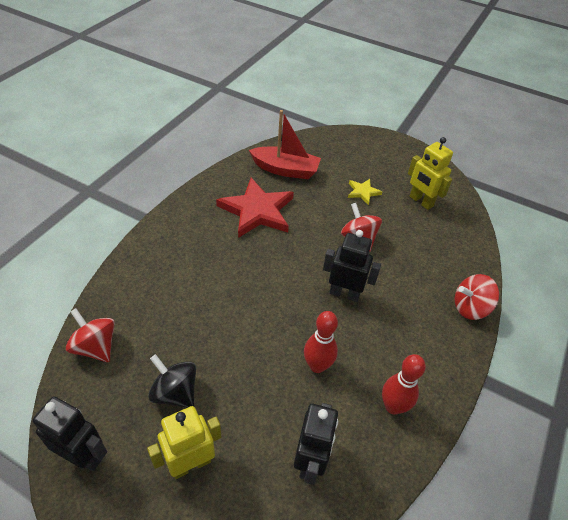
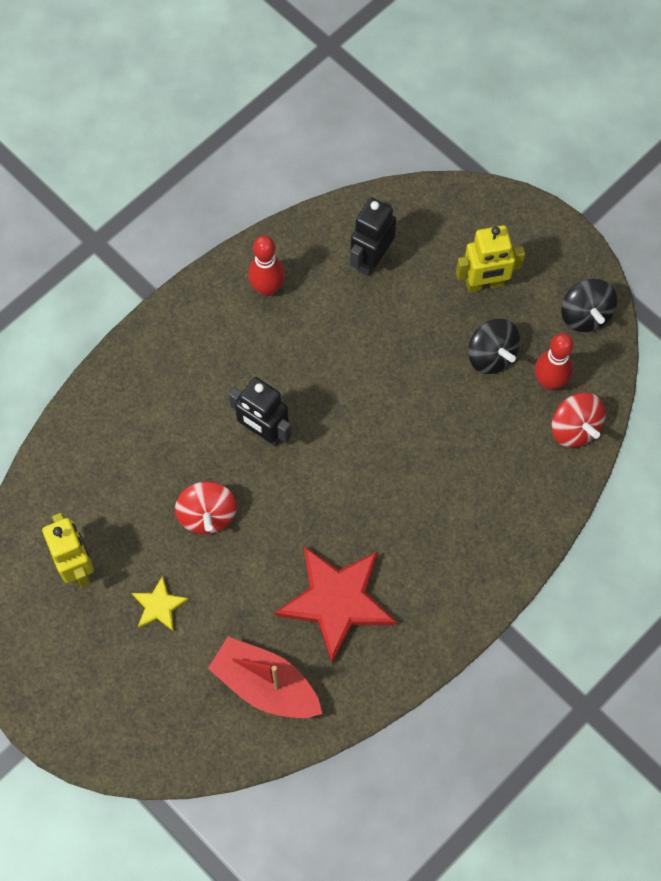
camera: 160 degrees left, 20 degrees up
black robot [33,397,107,471] -> black spinning top [561,279,617,332]
red bowling pin [304,311,338,373] -> red bowling pin moved to [535,333,574,390]
red spinning top [455,274,499,320] -> none

